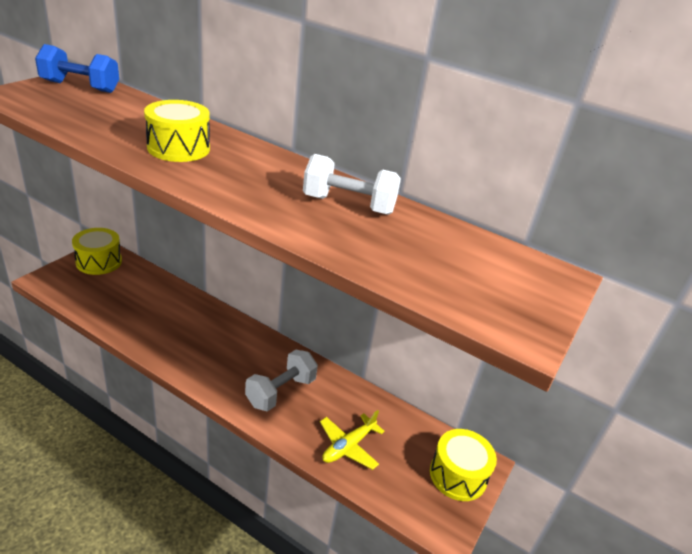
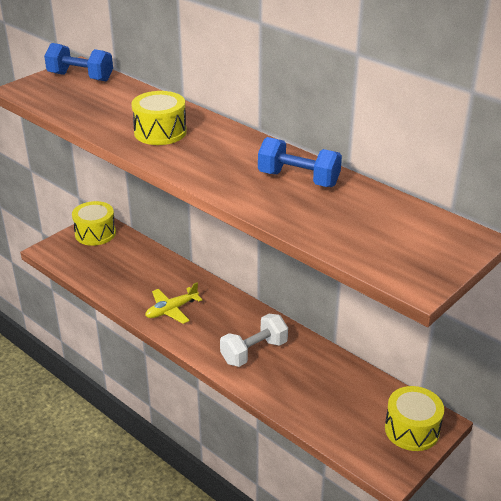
camera: 15 degrees right, 0 degrees up
white dumbbell [303,154,401,215] -> blue dumbbell [258,137,342,187]
yellow plane [320,410,385,470] -> yellow plane moved to [145,282,202,324]

